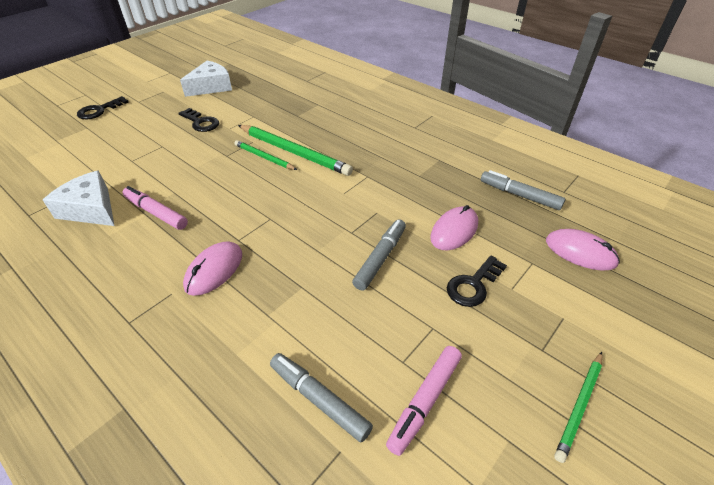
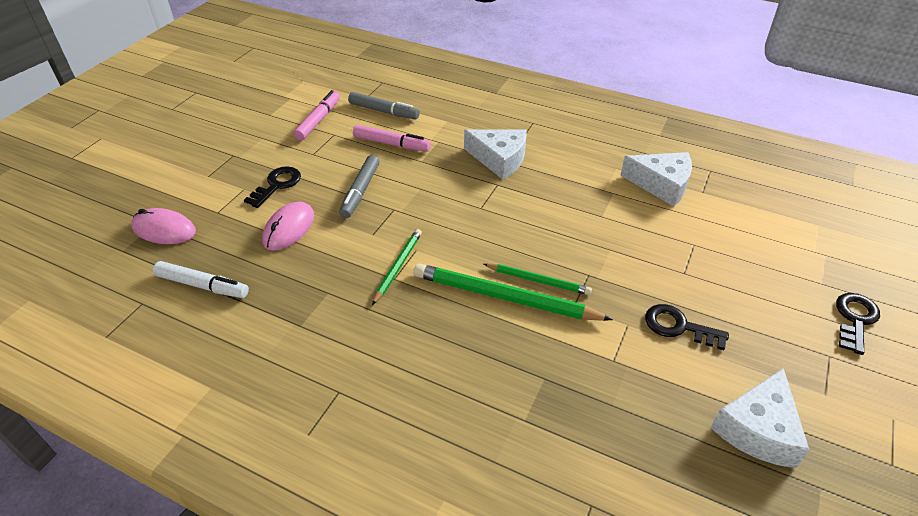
camera: 165 degrees right, 0 degrees up
pink marker [122,186,188,230] -> pink marker moved to [353,125,431,152]
pink mouse [183,241,242,296] -> white cheese [464,129,527,180]
grey marker [481,170,566,210] -> white marker [153,261,249,298]
green pencil [554,352,602,463] -> green pencil moved to [372,229,422,305]

